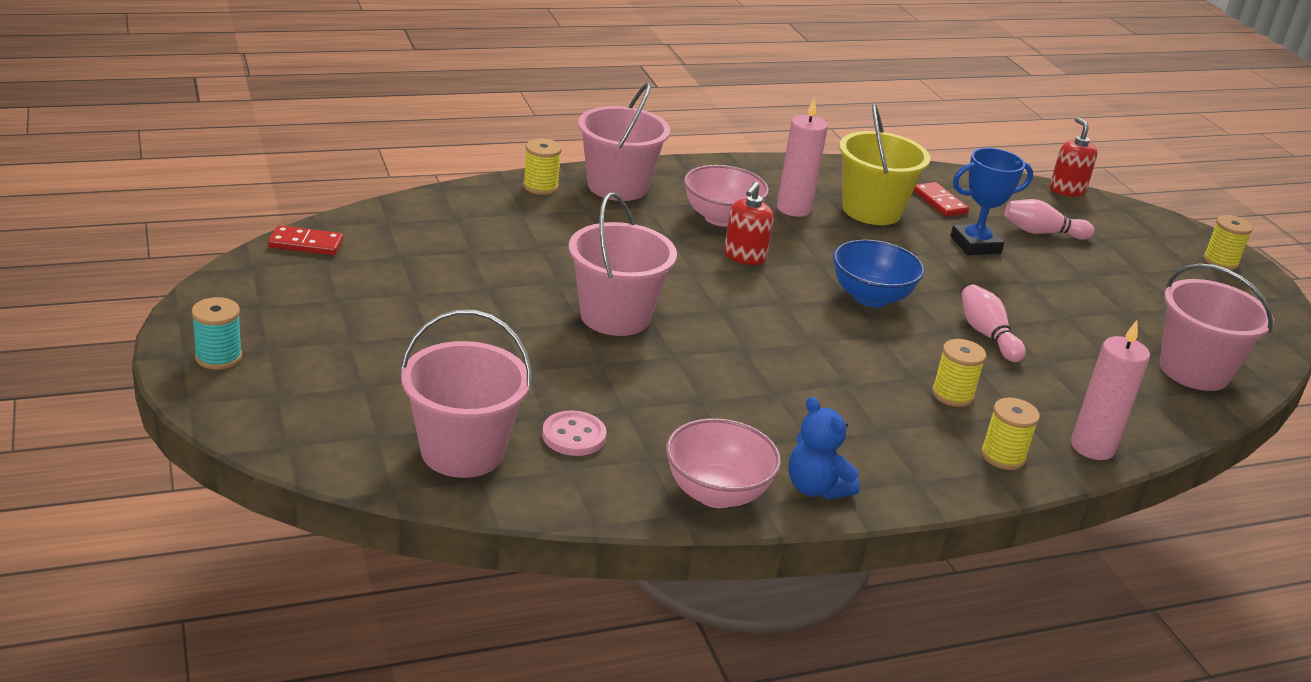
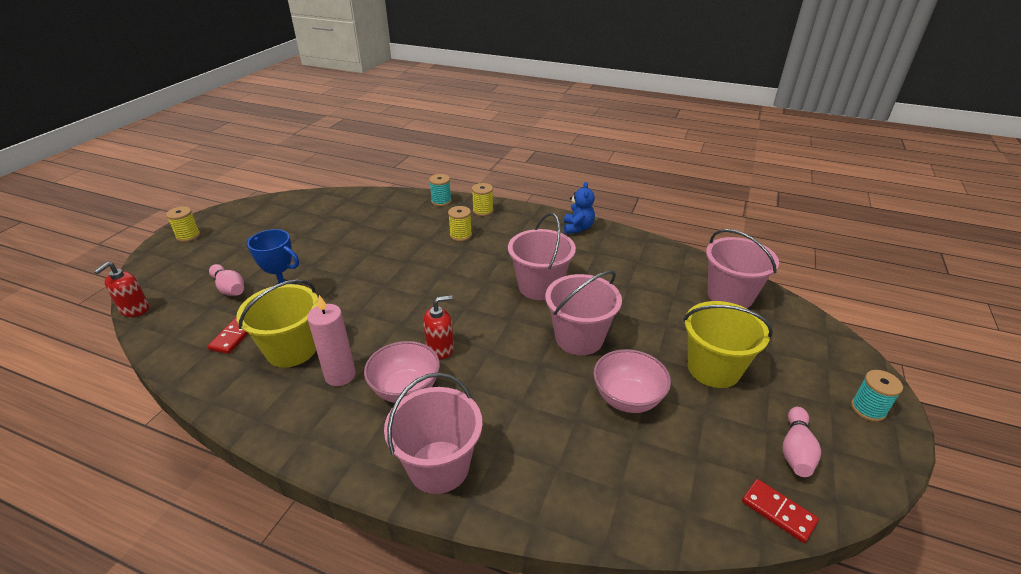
camera: 135 degrees left, 5 degrees up
yellow spool [523,139,562,195] -> none
pink button [542,410,606,456] -> none
pink bowl [666,418,781,508] -> pink bowl moved to [594,349,671,413]
blue bowl [833,240,925,307] -> none
pink bowling pin [961,284,1026,362] -> pink bowling pin moved to [782,407,821,477]
pink candle [1071,320,1150,460] -> turquoise spool [429,174,452,206]
pink bucket [1159,264,1274,391] -> pink bucket moved to [508,213,576,300]
none -> yellow bucket [683,301,773,388]

